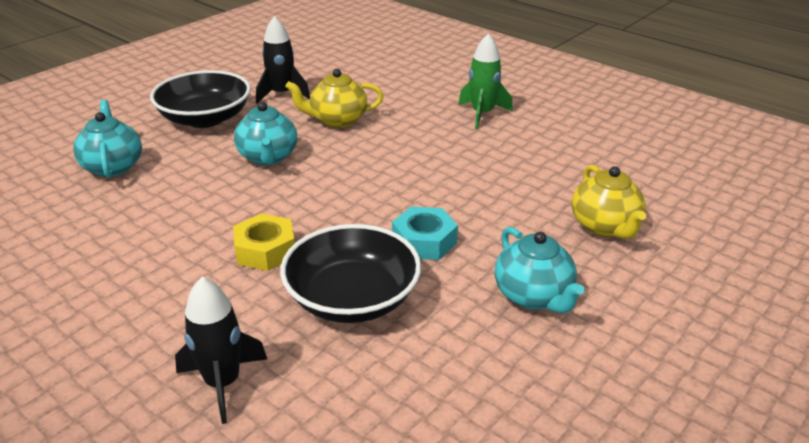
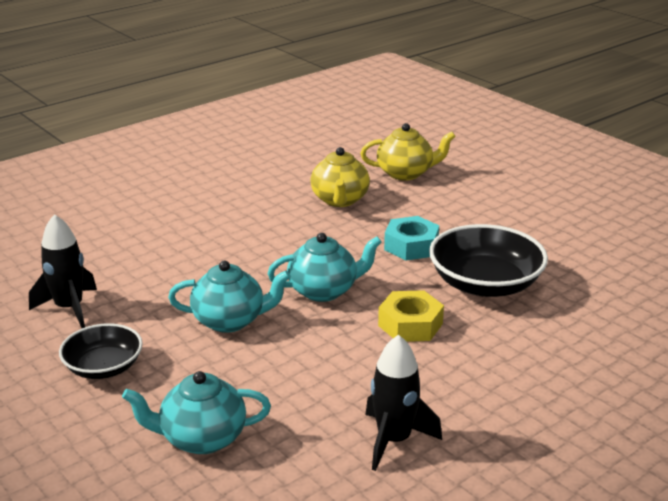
camera: 80 degrees left, 5 degrees down
black bowl [150,70,251,128] -> black bowl [59,323,143,379], size x0.62
black rocket [175,277,267,424] -> black rocket moved to [365,335,442,471]
yellow teapot [285,69,384,128] -> yellow teapot moved to [310,147,370,207]
green rocket [458,33,513,129] -> none
turquoise teapot [495,227,585,314] -> turquoise teapot moved to [268,233,382,302]

